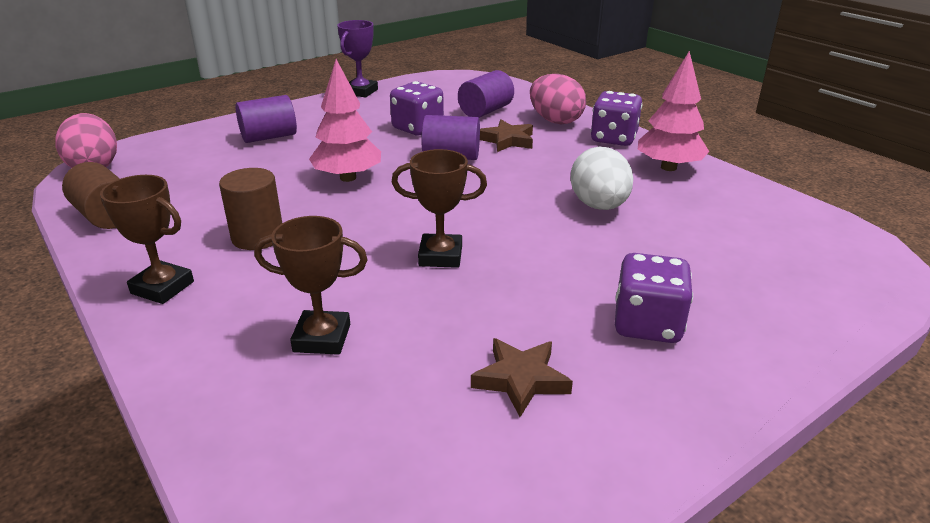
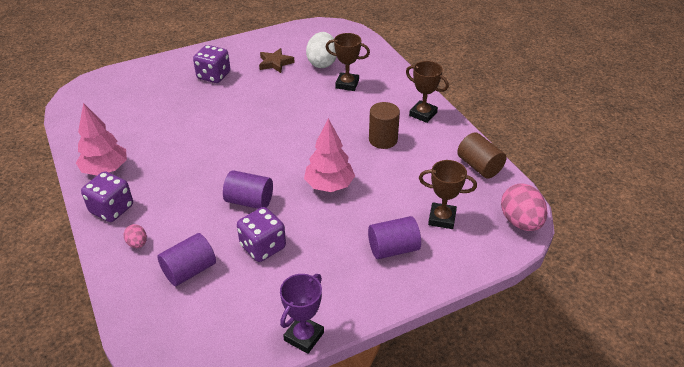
camera: 170 degrees left, 10 degrees up
brown trophy [391,149,487,268] -> brown trophy moved to [419,160,477,229]
brown star [480,120,533,152] -> none
pink egg [530,74,586,124] -> pink egg [124,224,147,248], size x0.50
white egg [571,147,633,210] -> white egg moved to [306,32,337,68]

